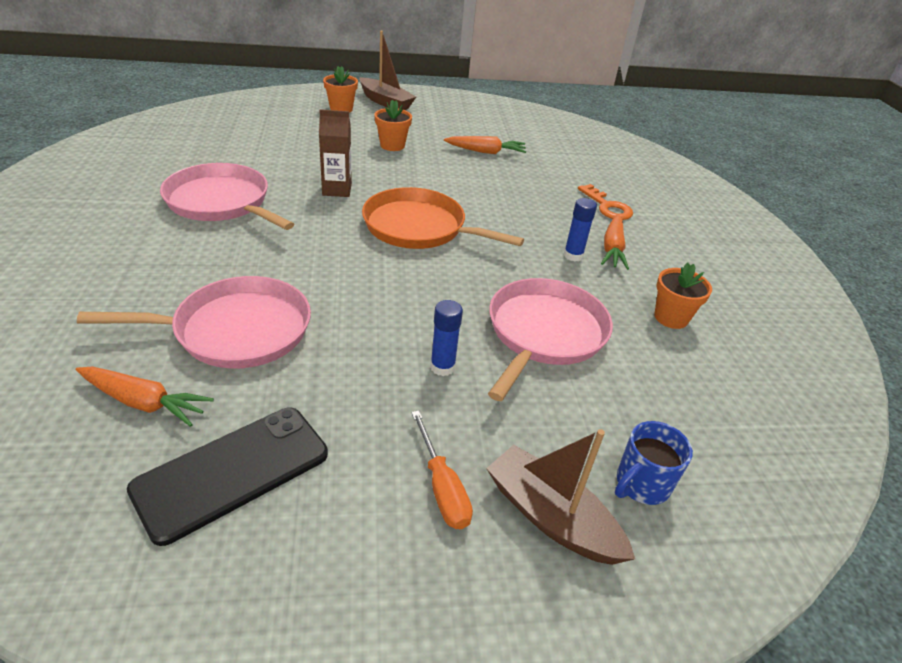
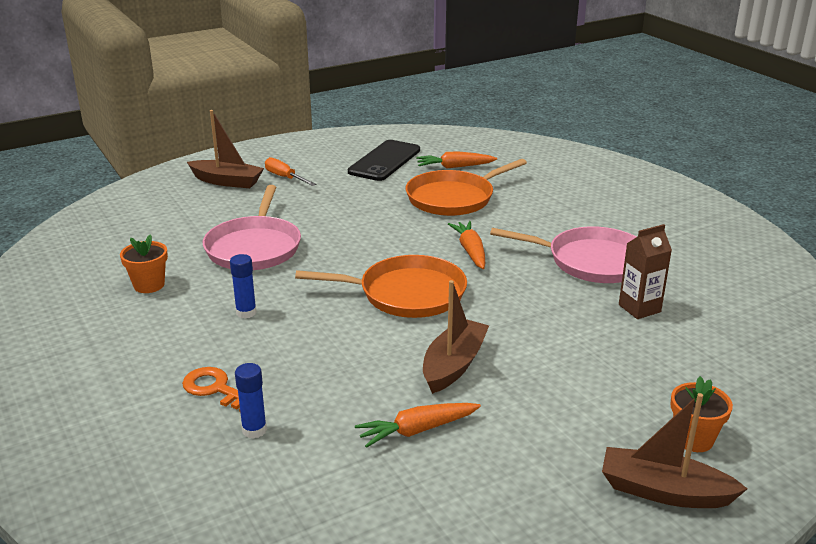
camera: 160 degrees right, 10 degrees down
pink pan [77,276,311,368] -> orange pan [406,159,527,216]
brown carton [319,109,352,197] -> brown carton moved to [619,224,672,319]
orange flower pot [375,100,412,151] -> none
blue glue stick [430,300,463,376] -> blue glue stick moved to [235,363,267,439]
orange carrot [601,214,629,270] -> orange carrot moved to [448,221,485,269]
blue mug [615,421,693,505] -> none
none -> brown boat [423,280,489,394]

